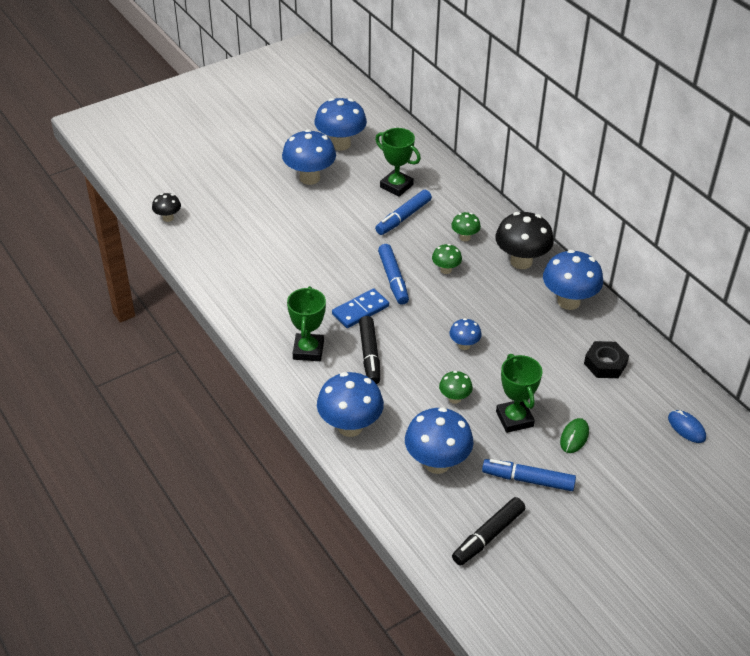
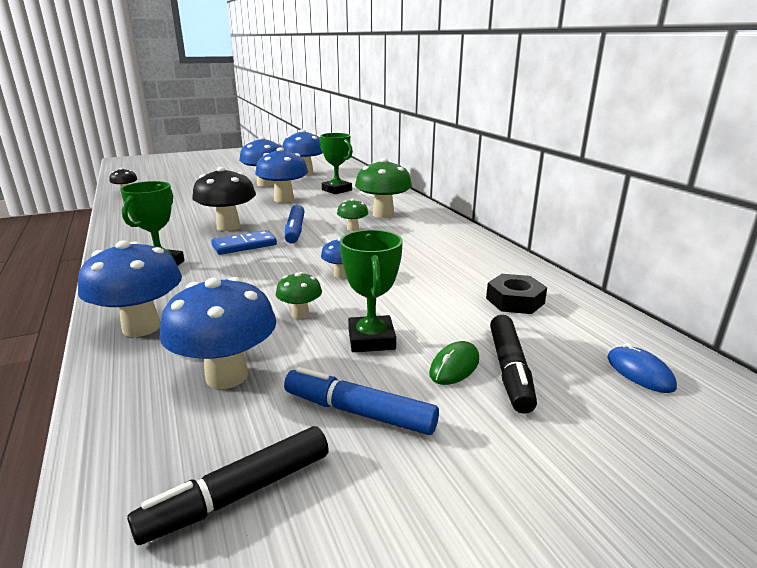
camera: 10 degrees right, 20 degrees down
black marker [359,316,380,384] -> black marker moved to [490,315,537,414]
blue marker [375,190,432,235] -> none
green mushroom [451,212,481,241] -> green mushroom [355,158,412,218], size x1.93
black mushroom [495,212,554,269] -> black mushroom moved to [192,167,256,231]
blue mushroom [543,250,603,310] -> blue mushroom moved to [255,147,308,203]

